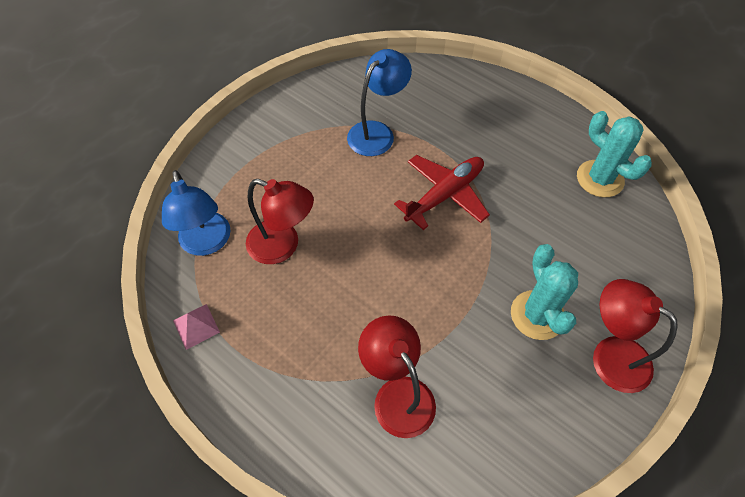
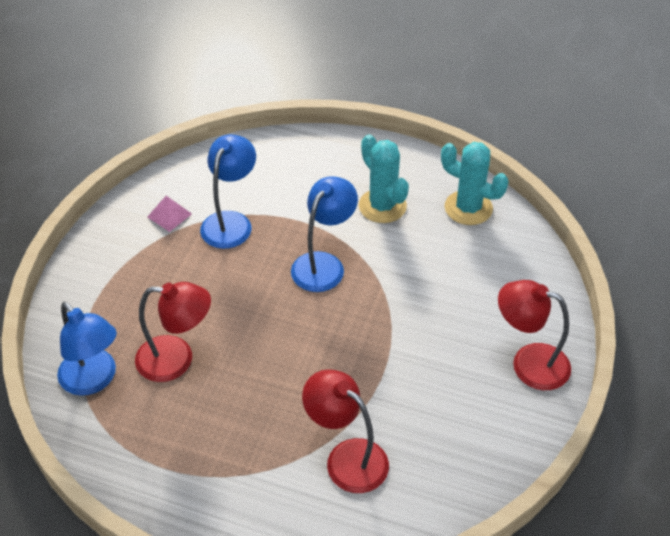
camera: 20 degrees left, 10 degrees down
pink pyramid [173,304,220,350] -> pink pyramid moved to [147,196,192,232]
red plane [394,155,490,230] -> blue lamp [291,176,358,292]
turquoise cactus [511,244,578,340] -> turquoise cactus moved to [359,134,409,223]

